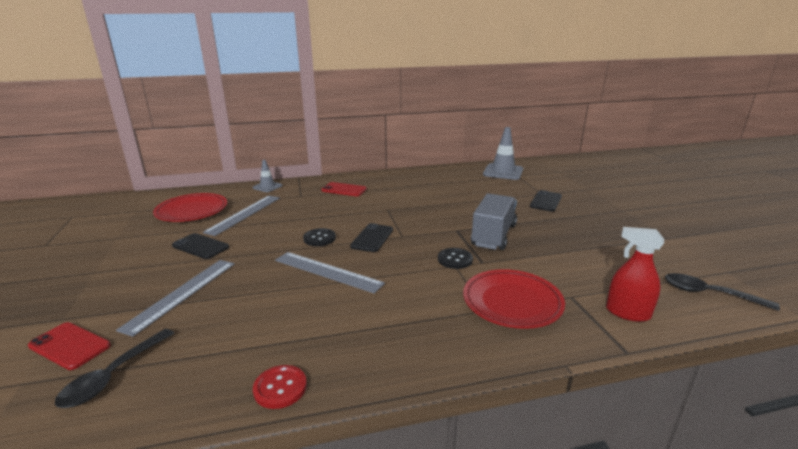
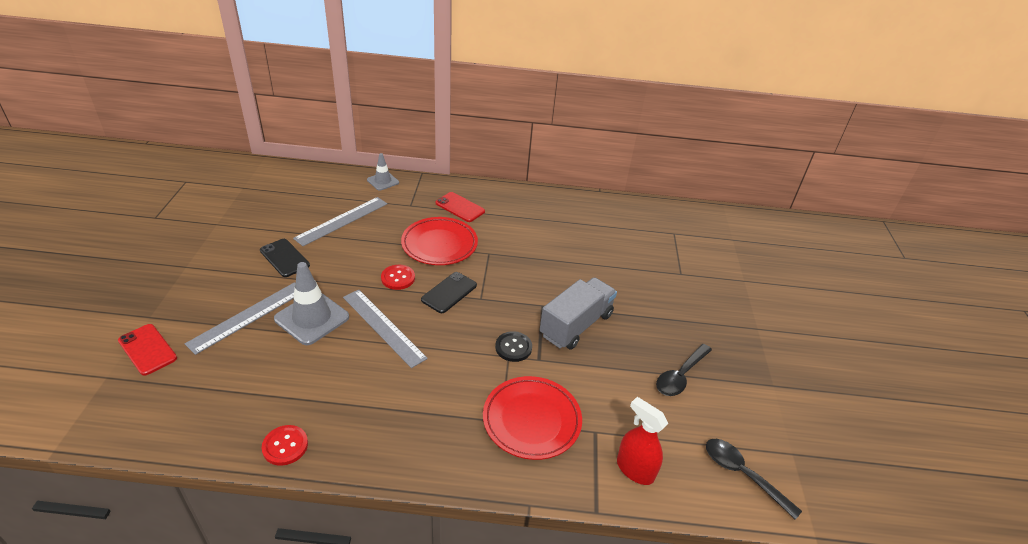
camera: 15 degrees right, 15 degrees up
black spoon [55,329,174,408] -> black spoon moved to [656,344,712,396]
red plate [153,193,227,222] -> red plate moved to [401,217,478,265]
black button [303,228,336,246] -> red button [381,265,415,290]
grey traffic cone [483,127,523,180] -> grey traffic cone moved to [274,262,349,345]
black phone [530,190,562,211] -> none

